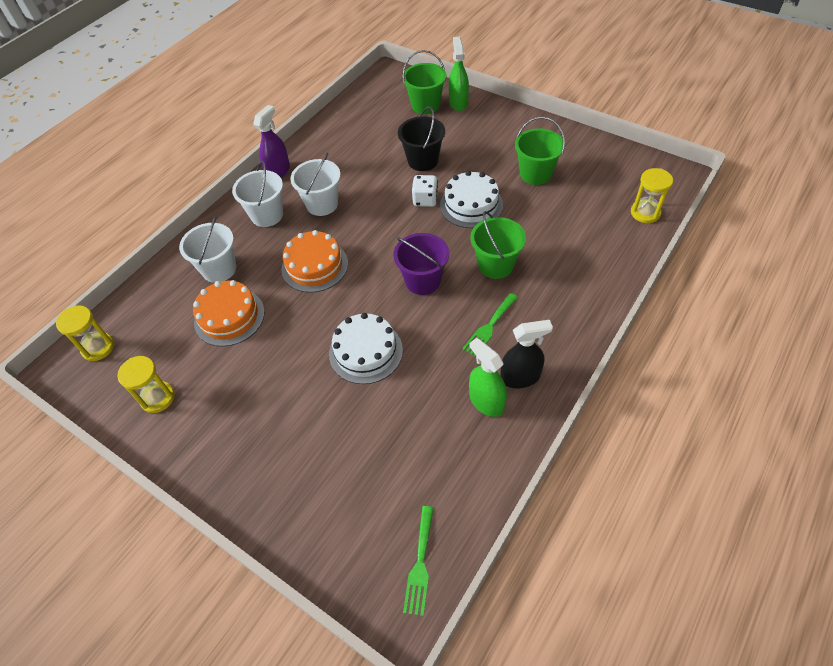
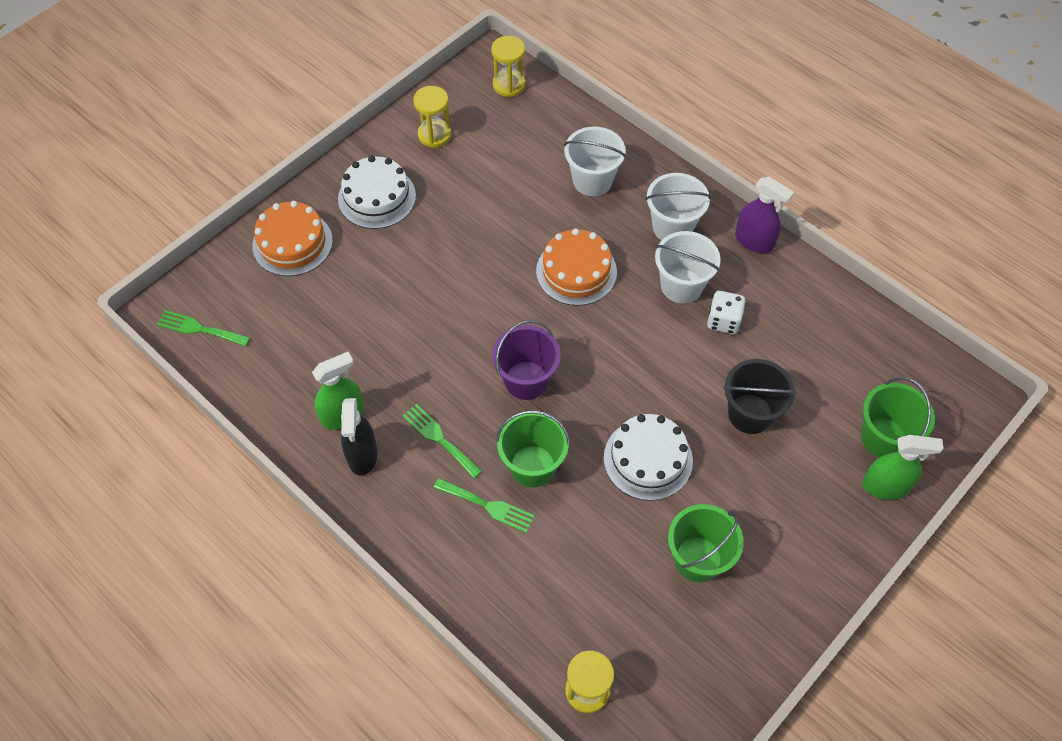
camera: 95 degrees right, 5 degrees up
orange cake [193,280,265,347] -> orange cake moved to [252,201,333,276]
white cake [329,313,403,384] -> white cake moved to [338,156,416,229]
white dice [412,175,438,207] -> white dice moved to [707,291,746,334]
none -> green fork [434,478,535,533]

